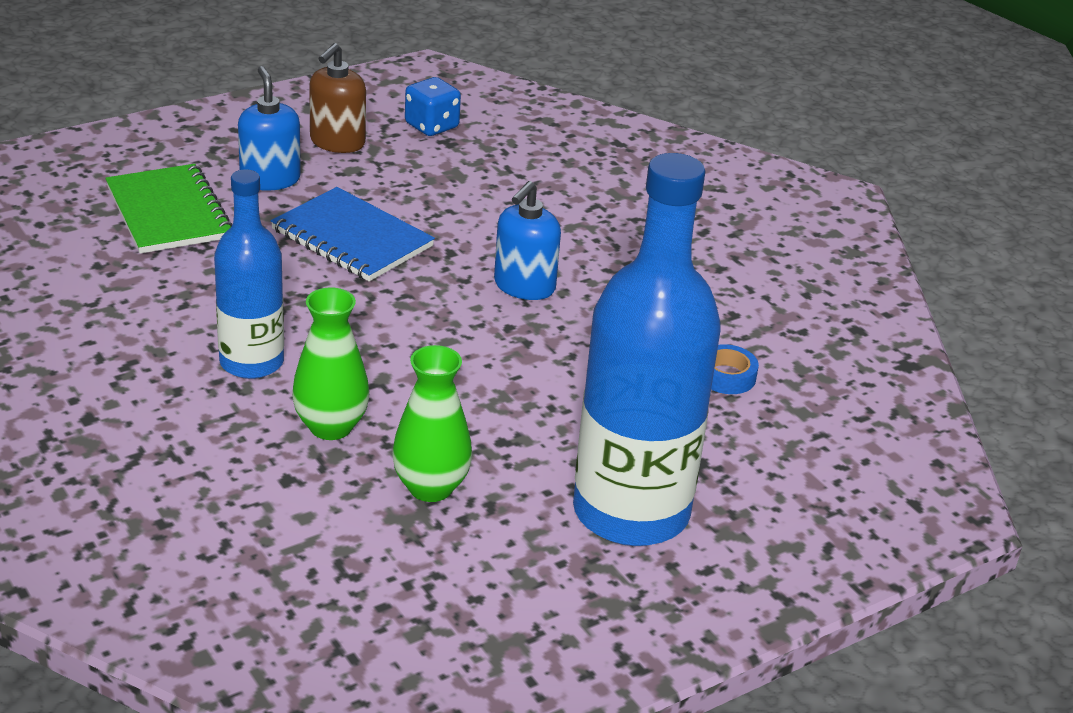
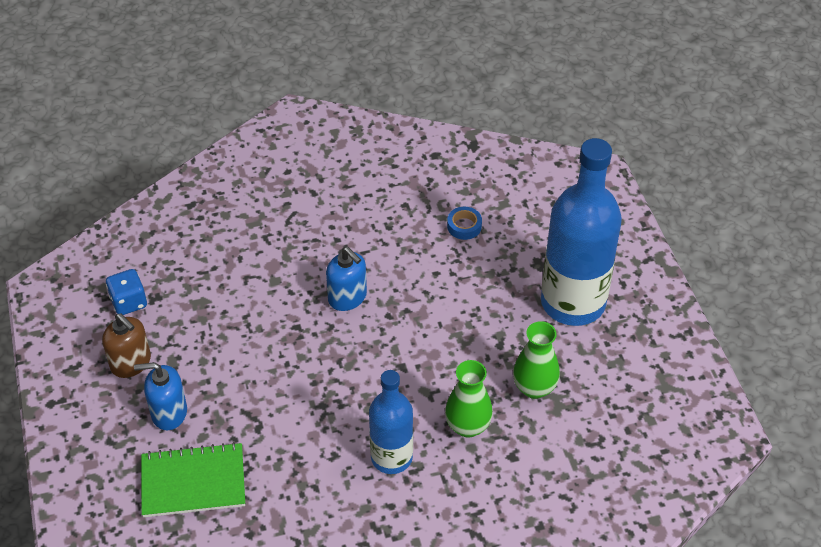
camera: 70 degrees left, 15 degrees up
blue notebook [271,187,435,281] -> none

